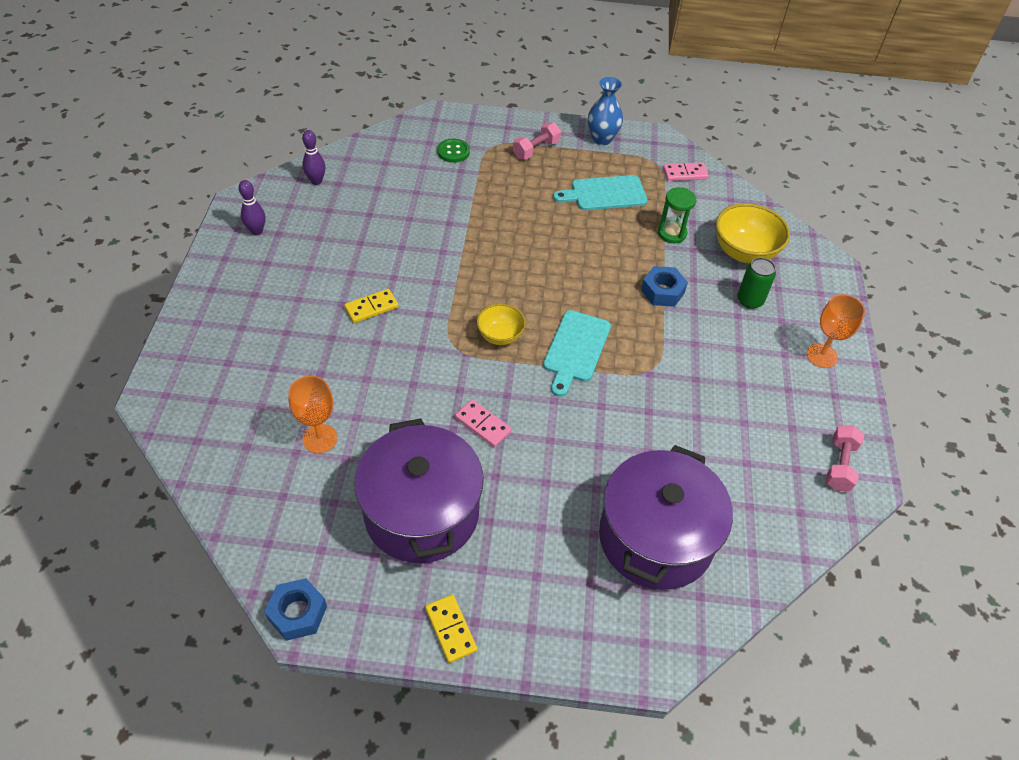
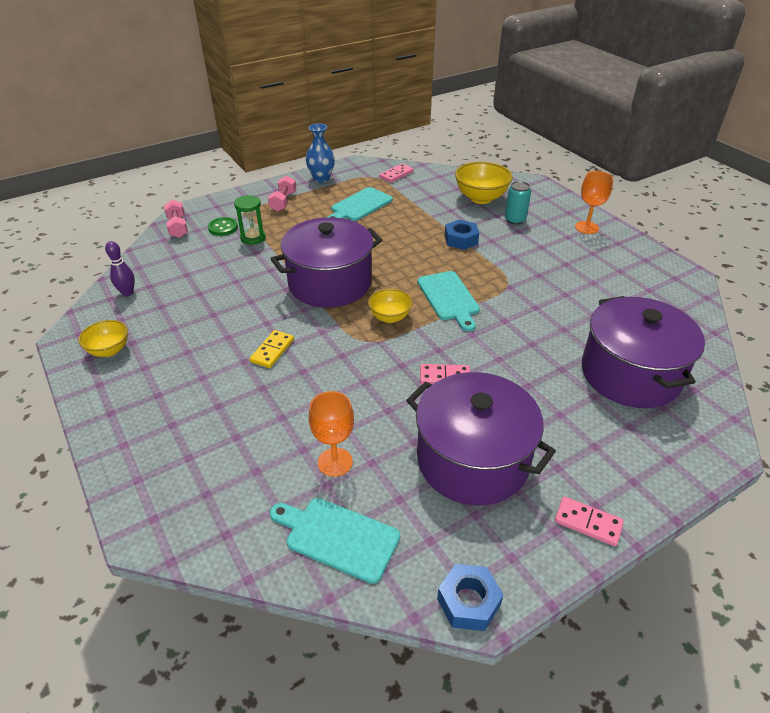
camera: 35 degrees left, 10 degrees down
purple bowling pin [238,180,265,235] -> yellow bowl [78,320,128,357]
yellow domino [425,594,477,663] -> pink domino [555,497,624,546]
green hourglass [658,187,696,243] -> green hourglass moved to [234,195,266,245]
green can [737,257,776,309] -> turquoise can [505,181,531,225]
pink dumbbell [826,425,864,491] -> pink dumbbell moved to [164,200,188,238]
none -> turquoise cutting board [270,498,400,584]
none -> purple pot [271,217,382,308]

